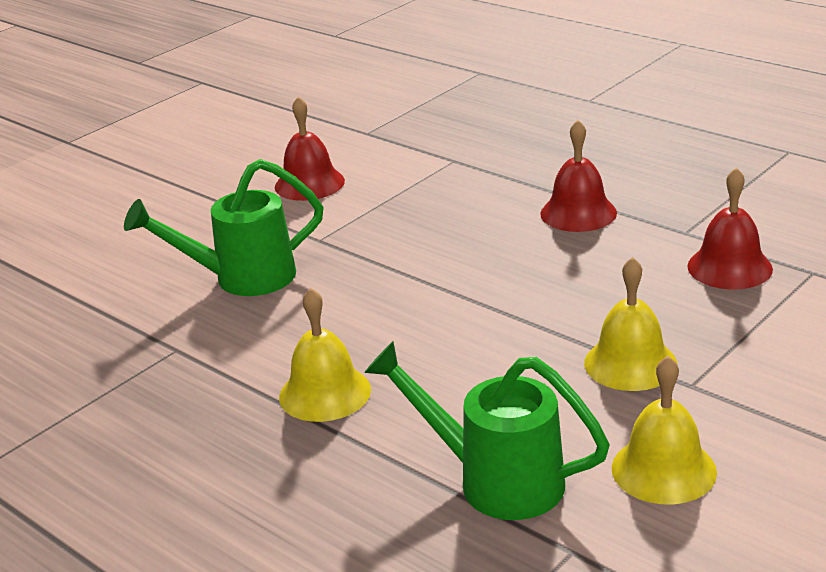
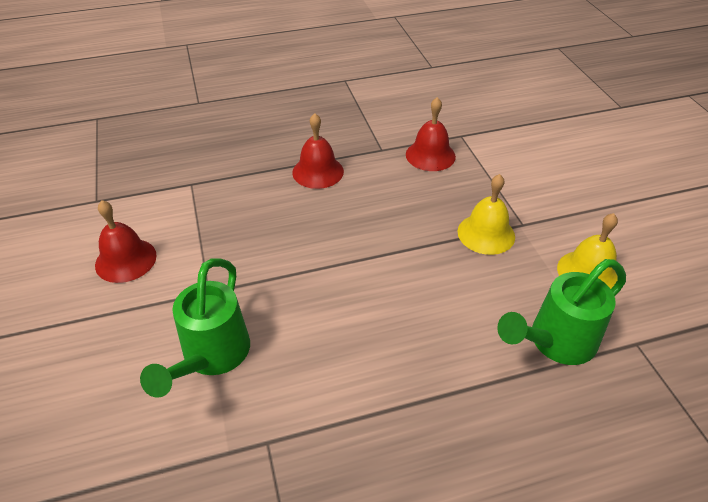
camera: 60 degrees left, 15 degrees up
yellow bell [279,288,371,422] -> none

